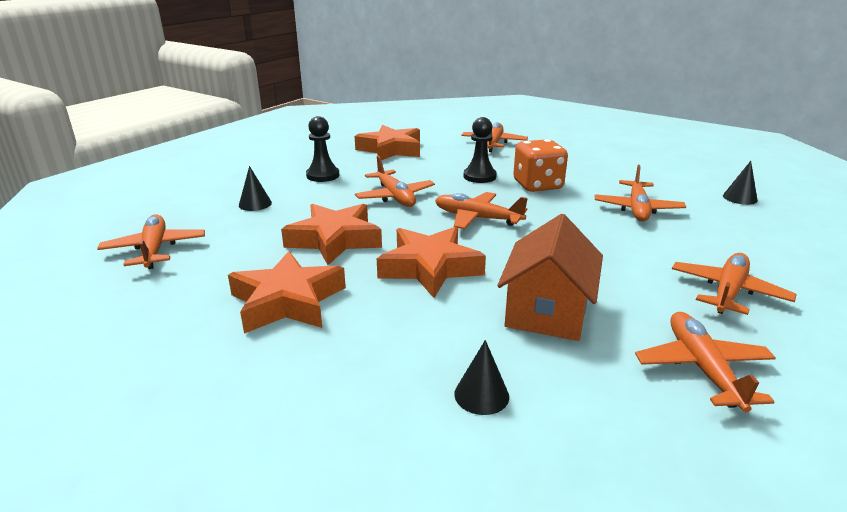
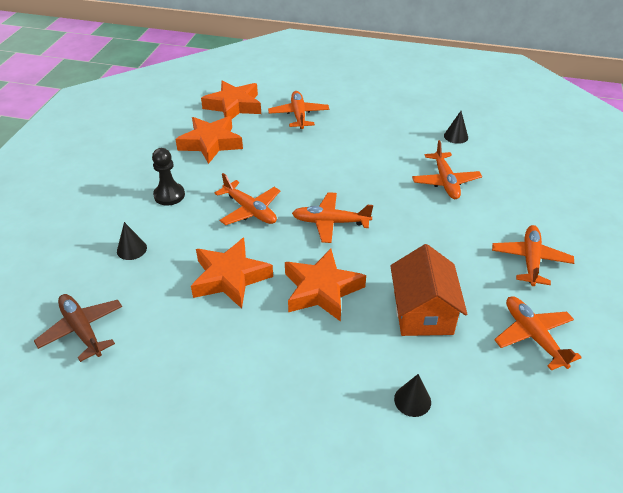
camera: 20 degrees left, 15 degrees up
orange plane [97,214,205,269] -> brown plane [34,294,122,362]
orange star [228,251,346,334] -> orange star moved to [201,80,261,119]
black pawn [464,117,497,183] -> none
orange dice [513,139,568,192] -> none
black cone [723,161,758,205] -> black cone moved to [444,111,468,144]

